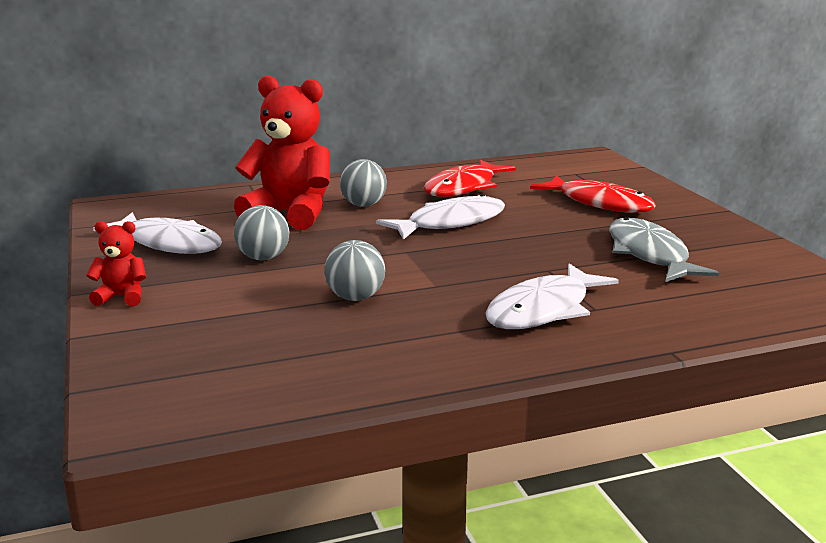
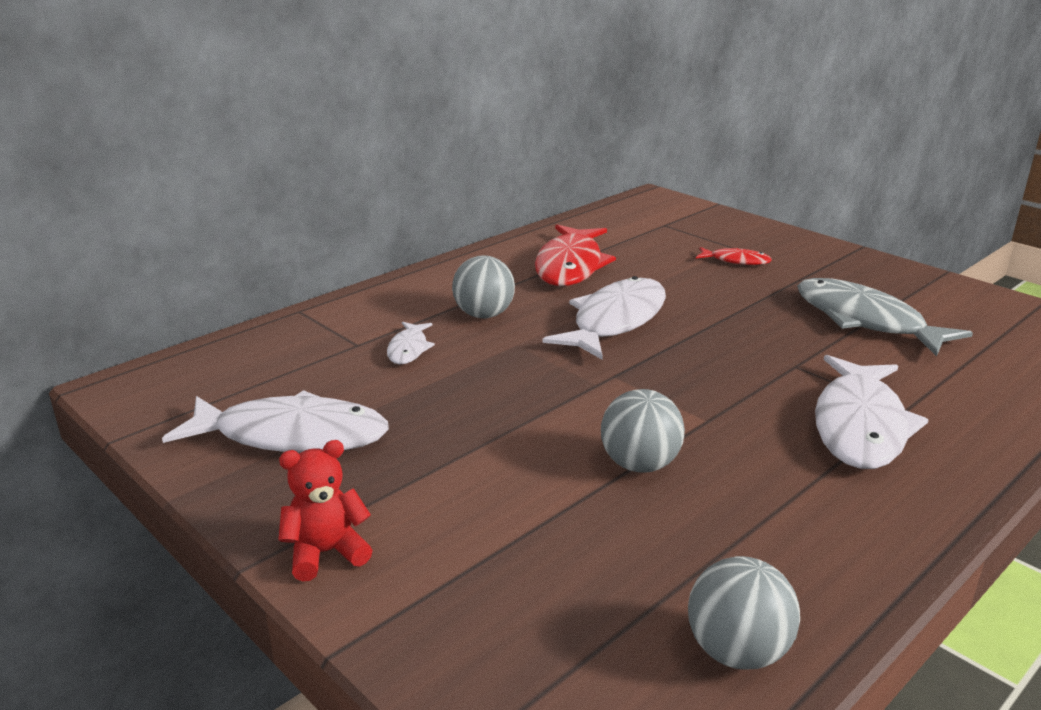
camera: 25 degrees left, 5 degrees up
red teddy bear [234,75,330,230] -> white fish [387,322,435,364]
grey ball [234,205,289,260] -> grey ball moved to [688,556,800,670]
red fish [530,175,656,213] -> red fish [696,247,772,265], size x0.48

